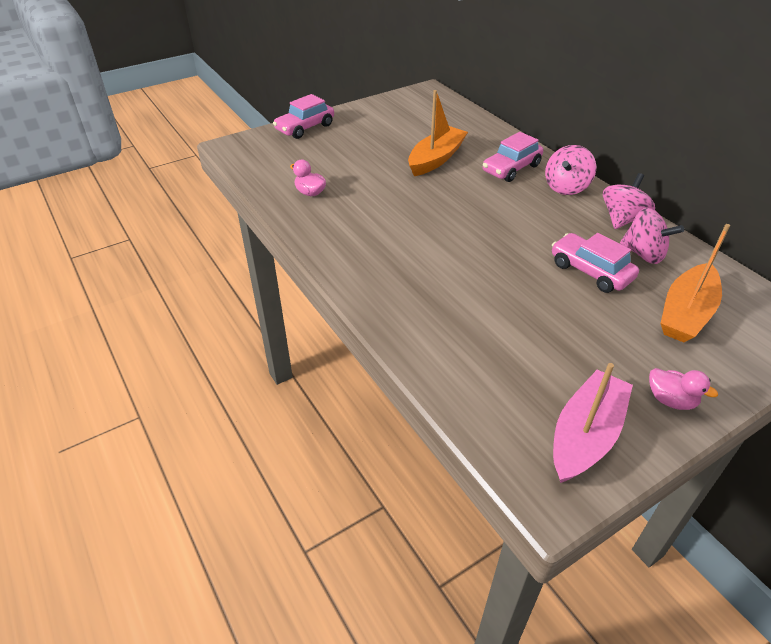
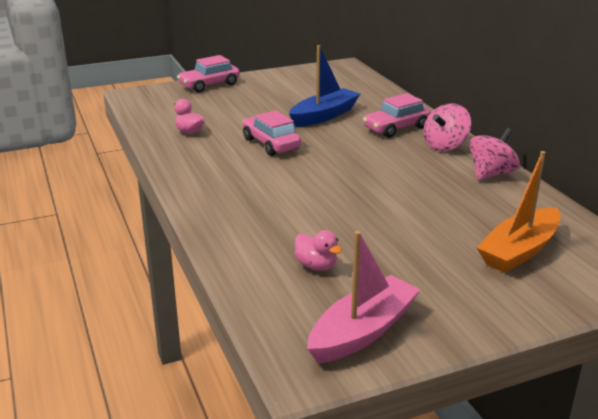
camera: 10 degrees right, 15 degrees down
orange boat [408,90,468,176] -> blue boat [289,45,360,127]
pink car [552,233,639,293] -> pink car moved to [243,110,301,156]
pink spinning top [620,208,684,264] -> none
pink duck [649,368,718,410] -> pink duck moved to [294,230,342,271]

